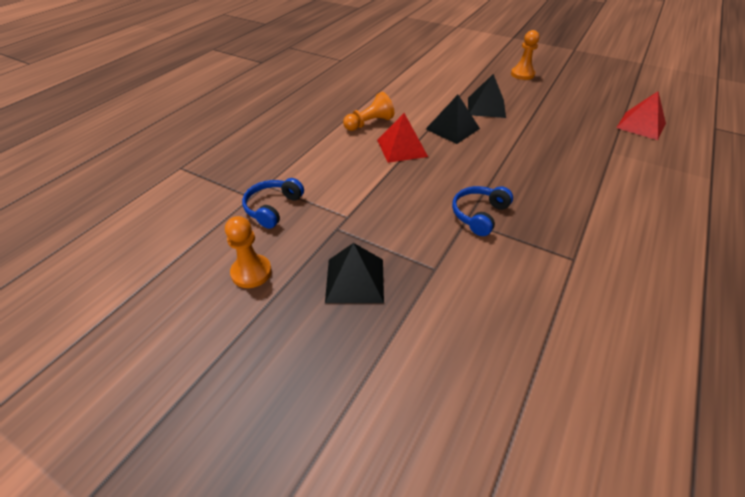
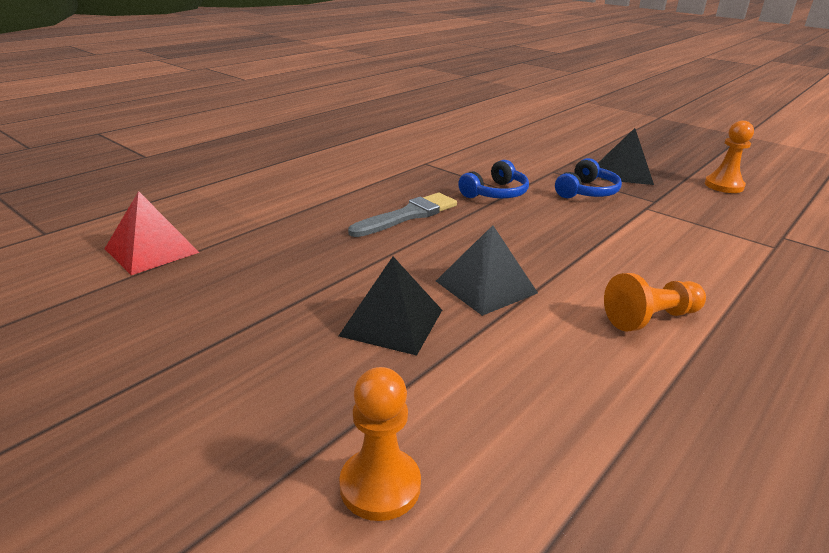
camera: 170 degrees left, 15 degrees down
blue headphones [242,178,304,229] -> blue headphones moved to [555,158,622,198]
red pyramid [377,113,428,163] -> none
orange pawn [511,30,540,80] -> orange pawn moved to [339,367,421,521]
none -> grey brush [348,193,457,237]

